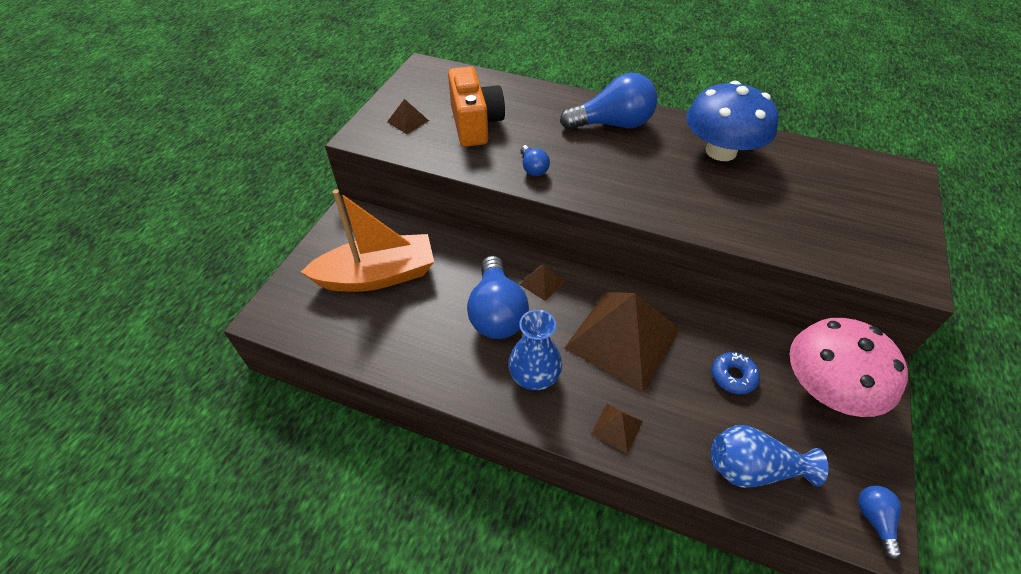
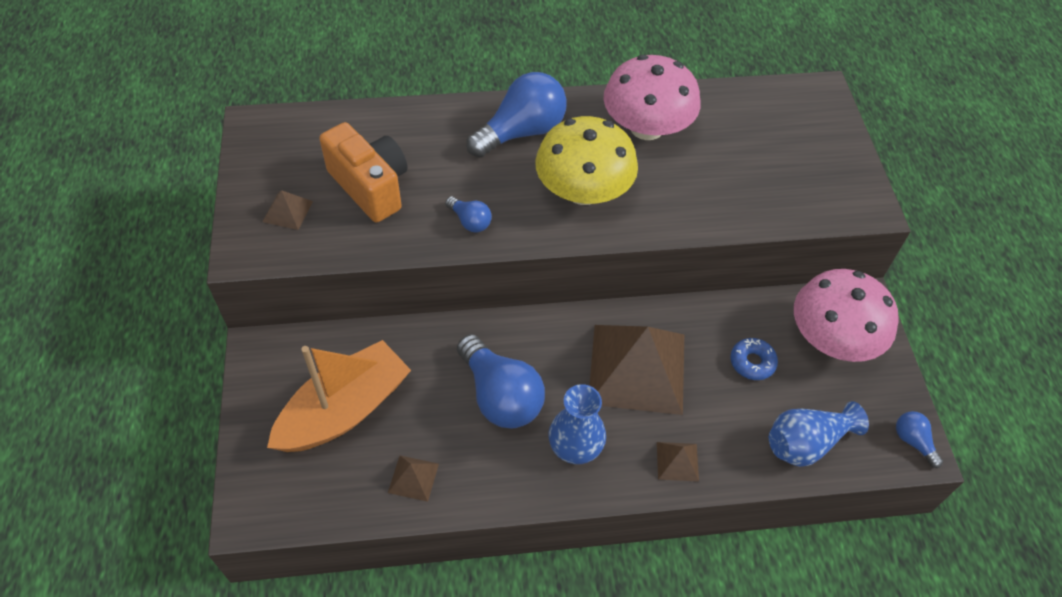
camera: 30 degrees left, 5 degrees up
brown pyramid [519,264,565,301] -> brown pyramid moved to [388,456,439,502]
blue mushroom [686,81,779,161] -> pink mushroom [603,55,700,140]
none -> yellow mushroom [535,116,638,205]

